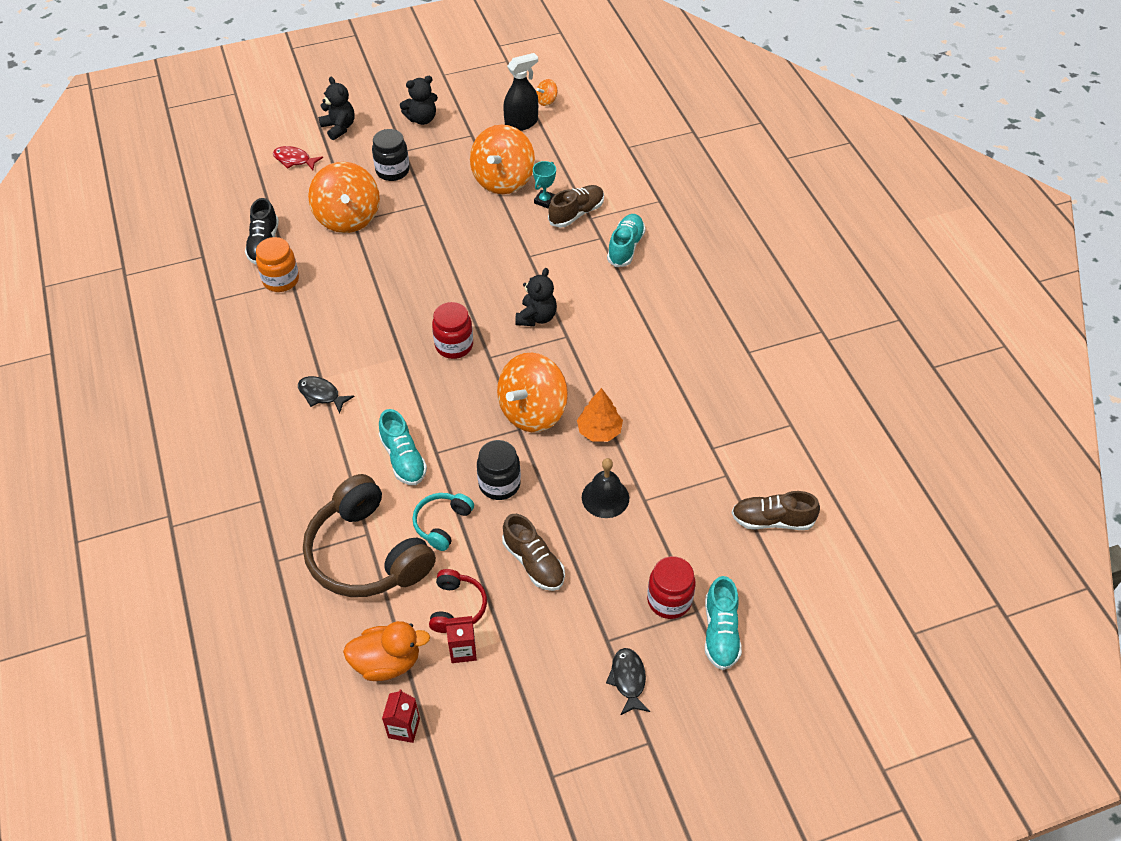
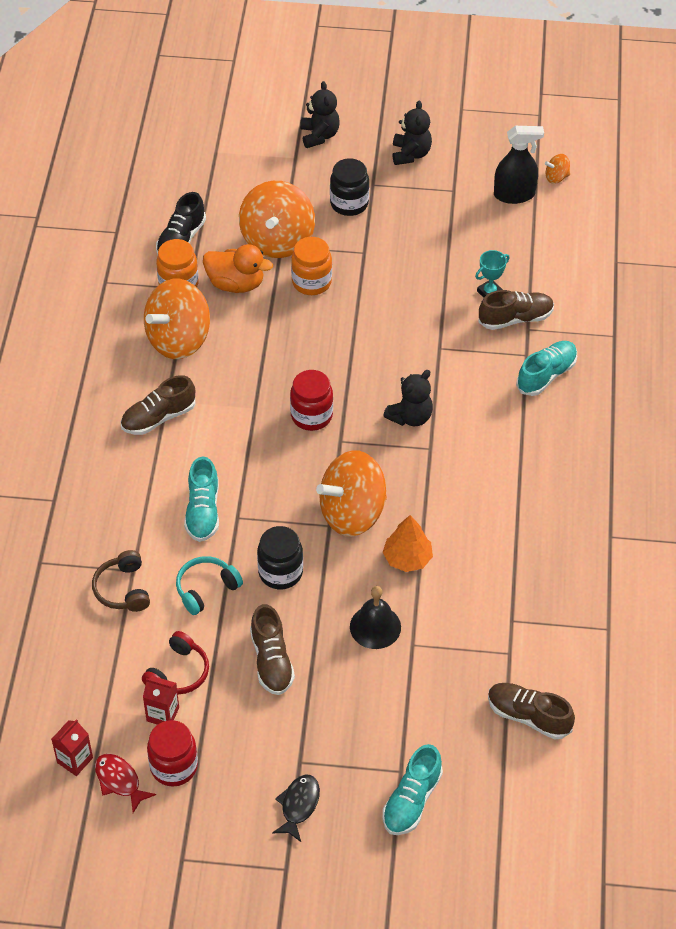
camera: 25 degrees right, 0 degrees up
red fish [273,146,323,170] -> red fish moved to [95,754,156,813]
black fish [298,376,355,414] -> brown shoe [121,375,195,435]
brown headphones [303,474,436,597] -> brown headphones [92,550,150,612], size x0.49
orange duck [343,621,430,681] -> orange duck moved to [203,244,273,293]
black teddy bear [400,76,438,125] -> black teddy bear turned 90 degrees counterclockwise [393,100,432,165]
orange spinning top [470,124,535,194] -> orange spinning top moved to [144,279,210,359]
red jar [647,556,696,619] -> red jar moved to [147,720,198,787]
none -> orange jar [291,237,332,295]

